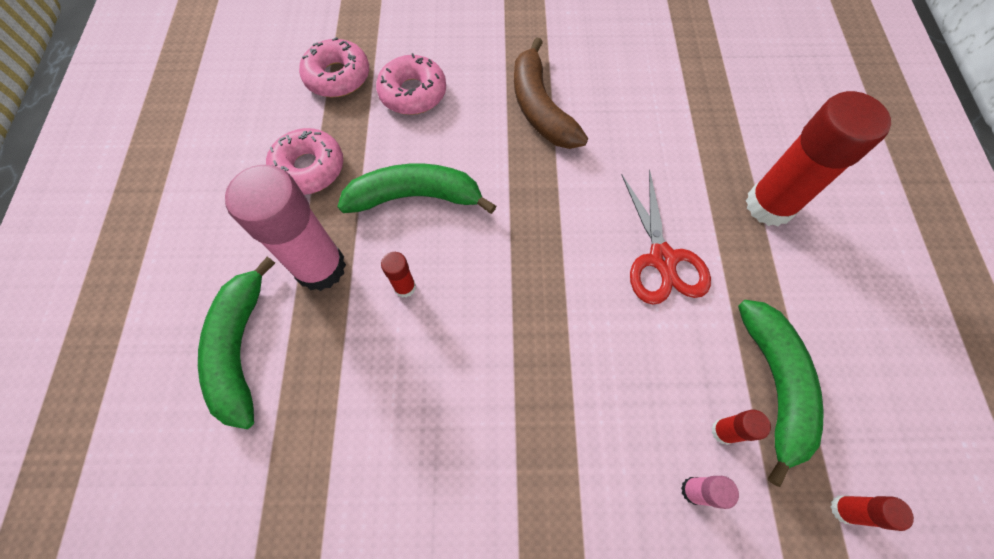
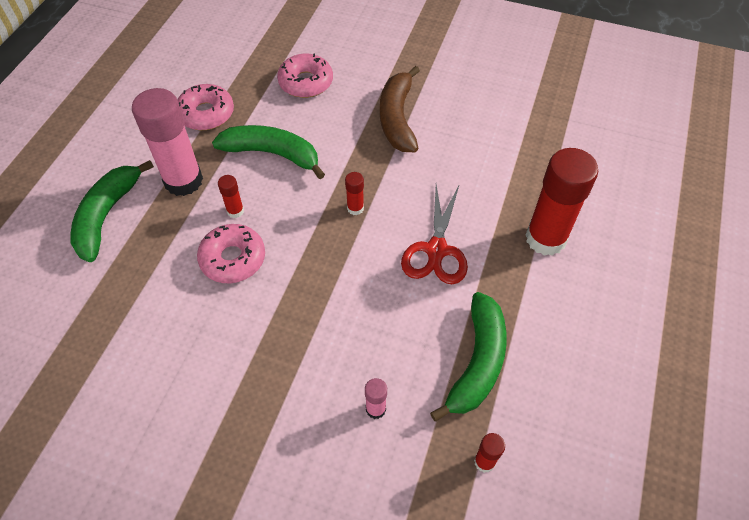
camera: 20 degrees right, 10 degrees down
pink donut [299,37,369,97] -> pink donut moved to [197,224,265,283]
red glue stick [711,410,771,444] -> red glue stick moved to [345,172,364,215]

